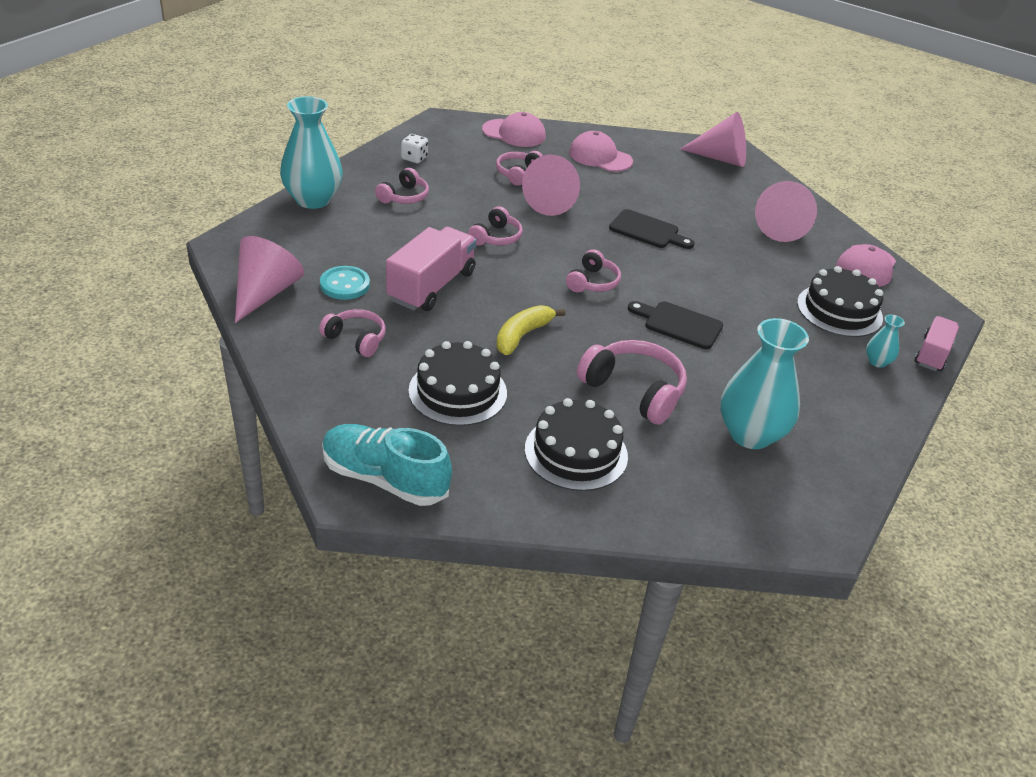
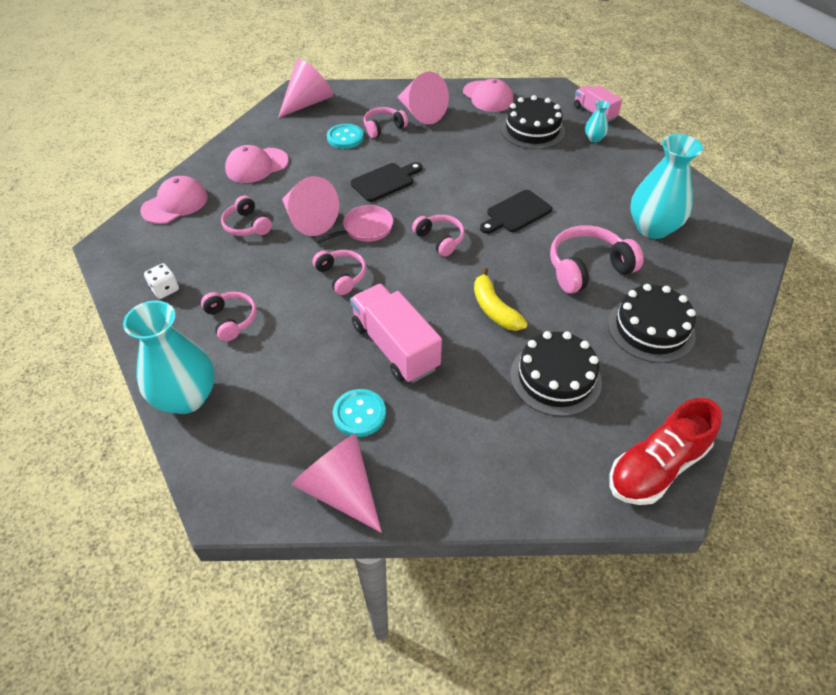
camera: 60 degrees left, 10 degrees up
pink headphones [319,309,386,357] -> pink headphones moved to [364,107,408,138]
turquoise shoe [322,424,452,506] -> red shoe [609,398,722,505]
none -> pink pan [315,205,393,244]
none -> turquoise button [327,124,364,149]

